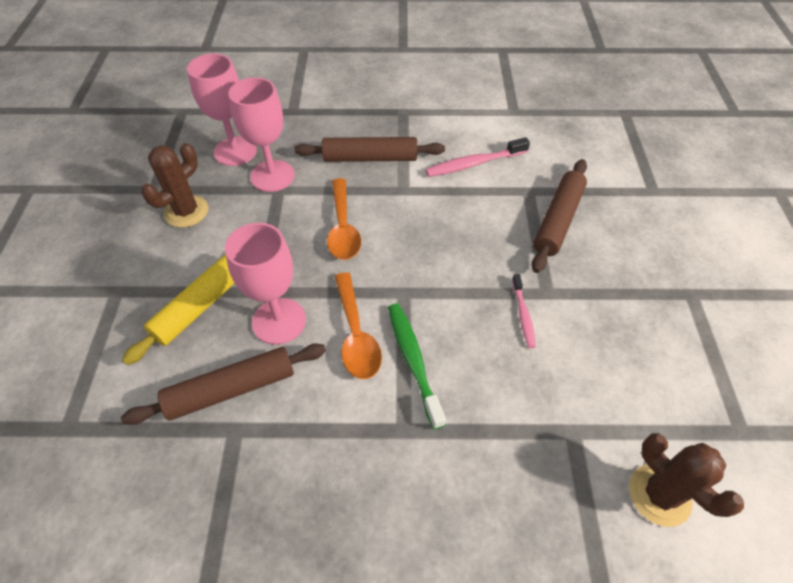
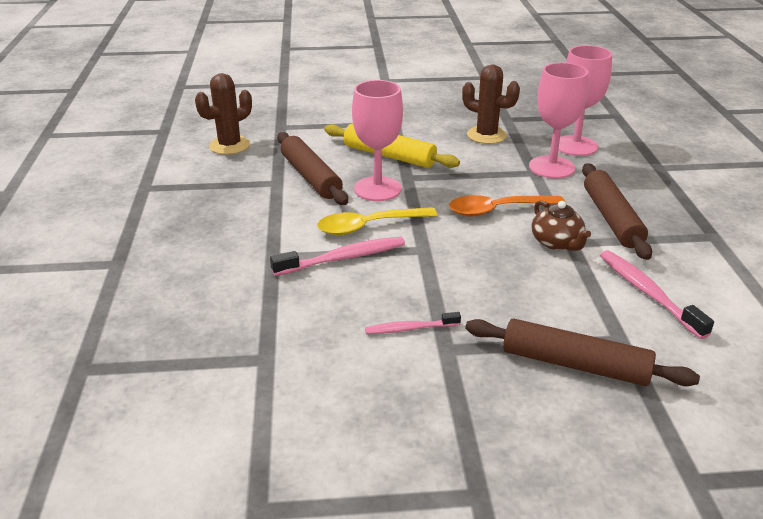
camera: 85 degrees right, 20 degrees down
orange spoon [334,272,382,379] -> yellow spoon [317,207,438,235]
green toothbrush [388,304,446,429] -> pink toothbrush [270,237,405,276]
brown cactus [629,433,744,527] -> brown cactus moved to [195,73,252,155]
none -> brown teapot [532,200,591,251]

